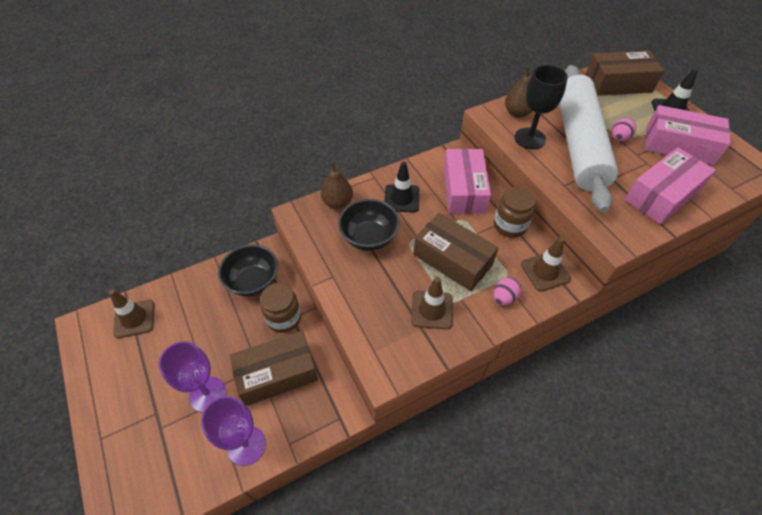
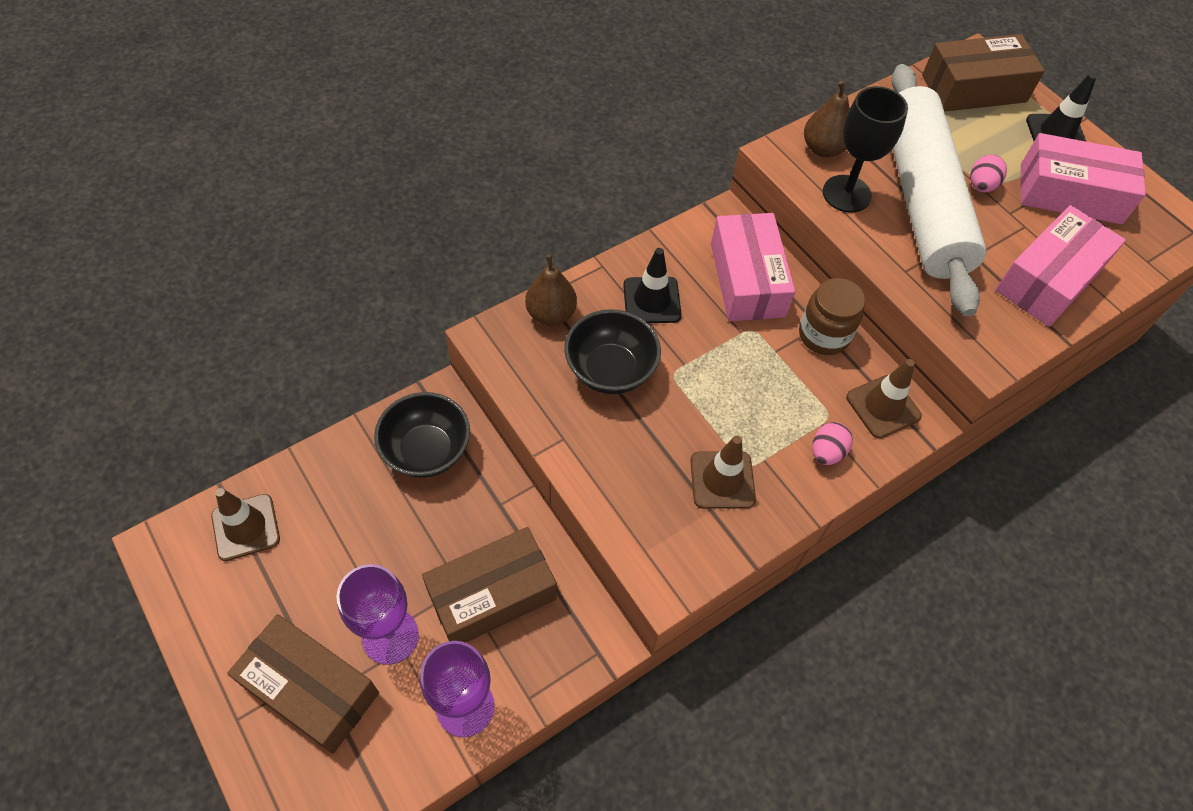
camera: 10 degrees left, 5 degrees up
brown jar [260,283,301,333] -> none
brown box [413,213,499,291] -> brown box moved to [227,614,379,754]

